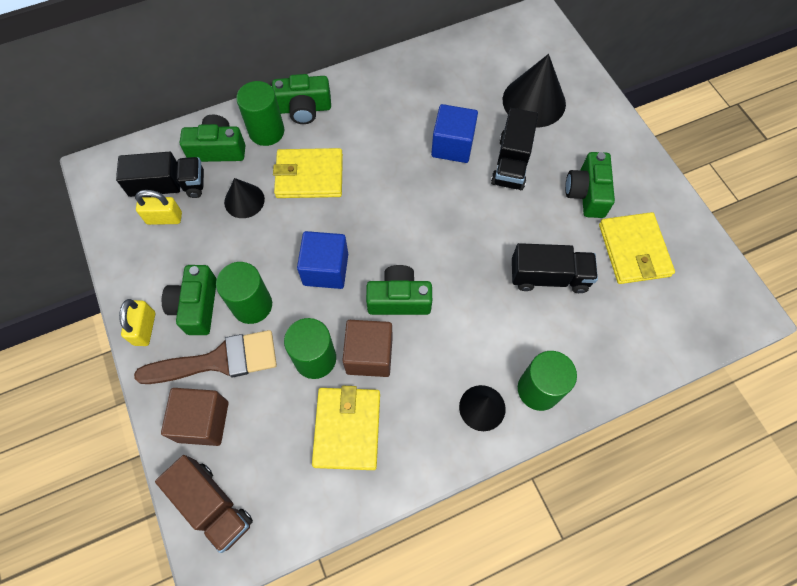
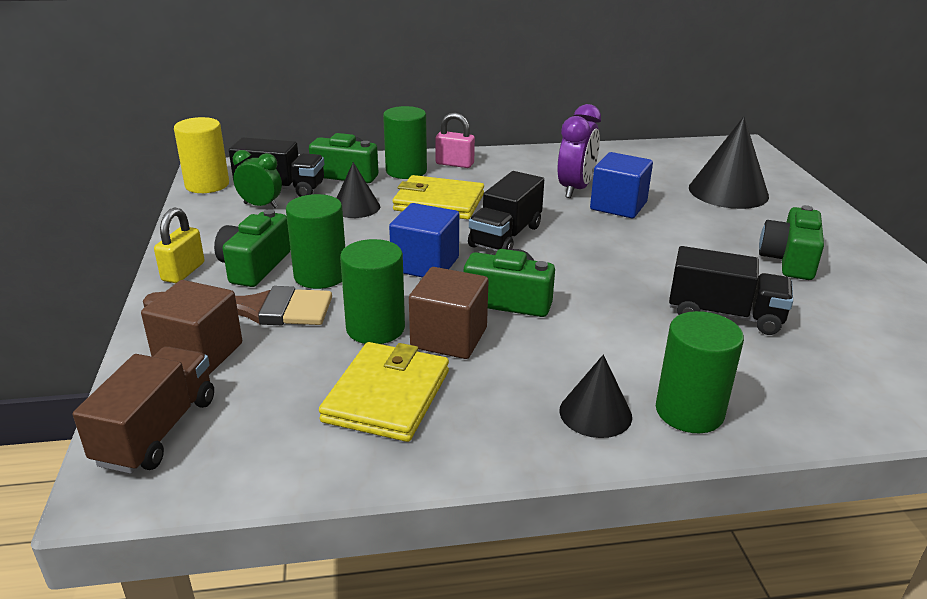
camera: 15 degrees right, 35 degrees down
yellow padlock [135,190,182,225] -> green clock [233,150,282,208]
brown truck [155,455,253,553] -> brown truck turned 135 degrees counterclockwise [73,346,214,474]
green camera [272,74,331,124] -> pink padlock [435,113,475,168]
black truck [491,108,538,190] -> black truck moved to [468,171,544,251]
yellow wallet [599,212,675,284] -> none
none -> yellow cylinder [174,117,229,193]
none -> purple clock [558,104,601,198]

